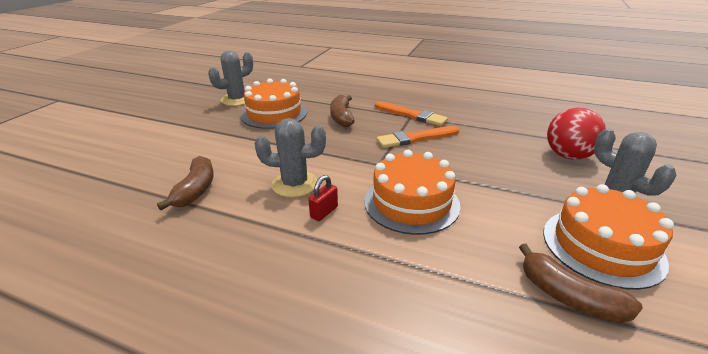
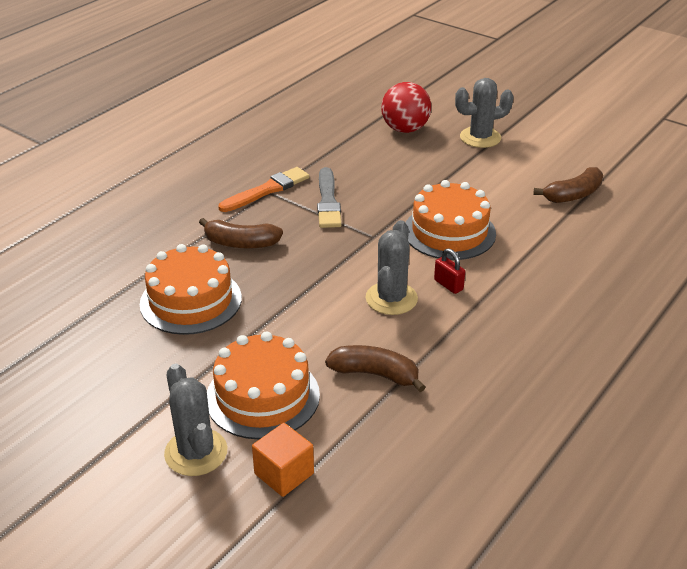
camera: 75 degrees left, 5 degrees up
grey cactus [208,51,253,106] -> grey cactus moved to [164,363,228,476]
orange brush [376,126,459,148] -> grey brush [317,167,342,228]
orange cake [543,184,674,290] -> orange cake moved to [207,331,320,439]
none -> orange cube [252,423,314,497]

